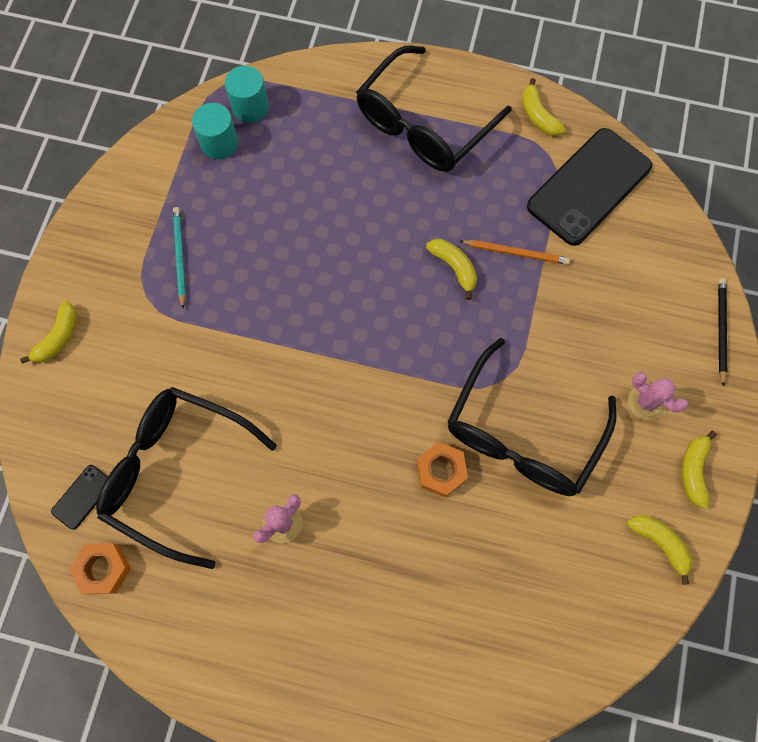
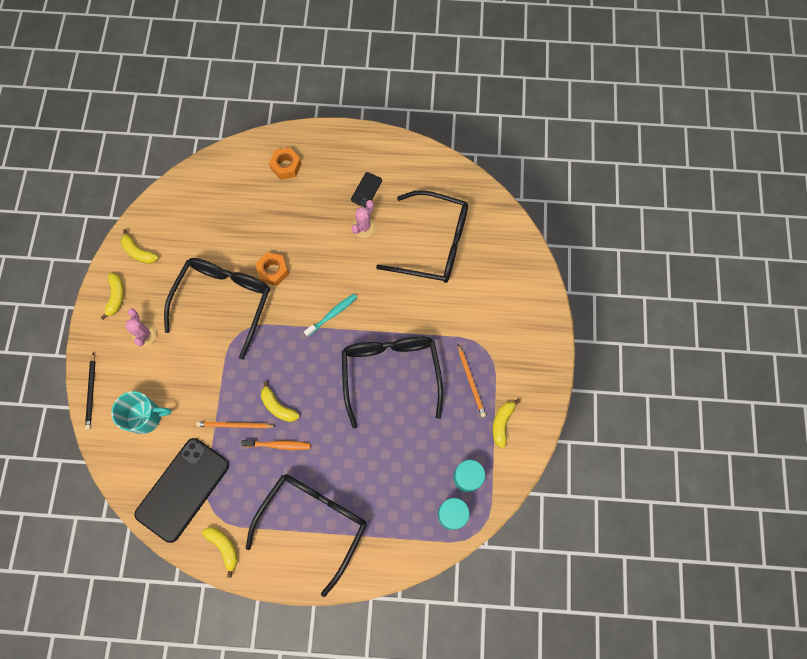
camera: 170 degrees right, 0 degrees up
yellow banana [20,301,77,364] -> yellow banana moved to [493,399,520,448]
black phone [51,465,108,530] -> black phone moved to [351,172,382,207]
orange nut [69,543,131,594] -> orange nut moved to [269,148,302,180]
turquoise pencil [173,207,186,309] -> orange pencil [458,344,486,417]
pink cactus [628,372,688,420] -> pink cactus turned 45 degrees clockwise [125,308,157,346]
none -> turquoise mug [111,391,172,434]
none -> orange toothbrush [241,440,310,450]
none -> turquoise toothbrush [304,294,357,337]
none -> black glasses [342,336,443,429]

